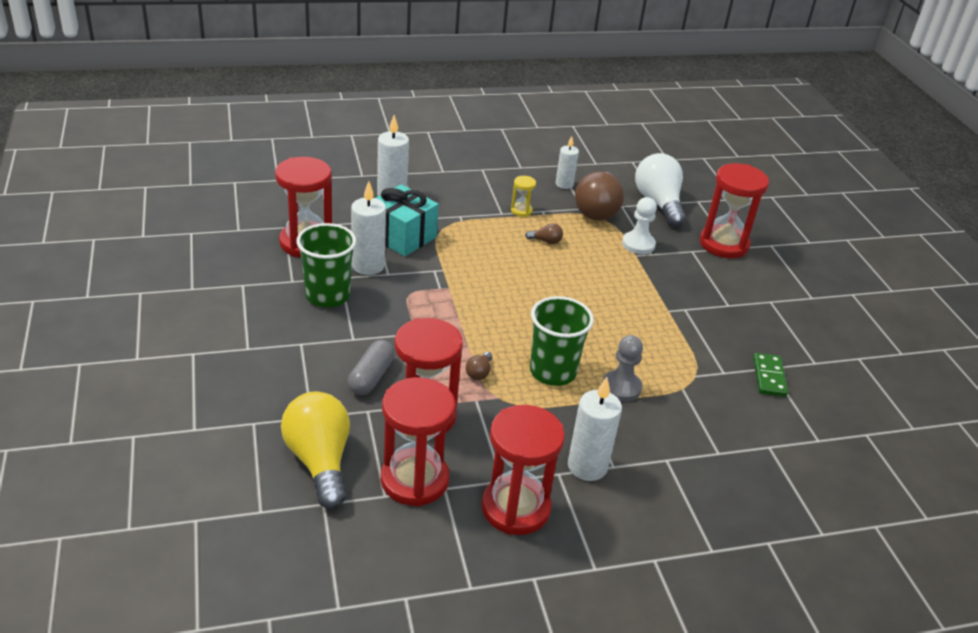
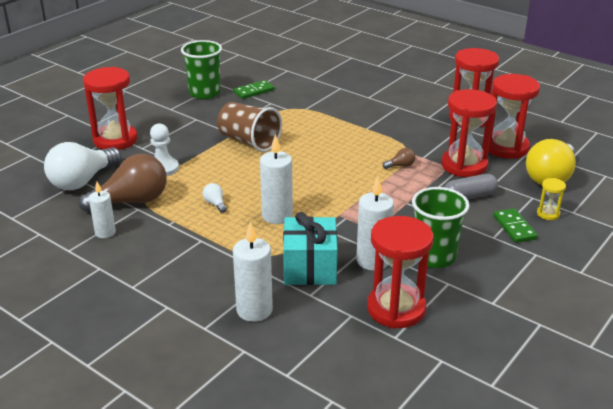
camera: 125 degrees left, 5 degrees down
yellow hourglass [511,176,536,217] -> yellow hourglass moved to [537,178,566,220]
brown light bulb [525,223,563,244] -> white light bulb [203,183,227,213]
green cup [530,296,594,386] -> green cup moved to [181,40,222,99]
white candle [568,377,622,481] -> white candle moved to [260,134,293,224]
grey pawn [602,335,643,402] -> none
none -> brown cup [217,102,282,152]
none -> green domino [493,208,538,243]

